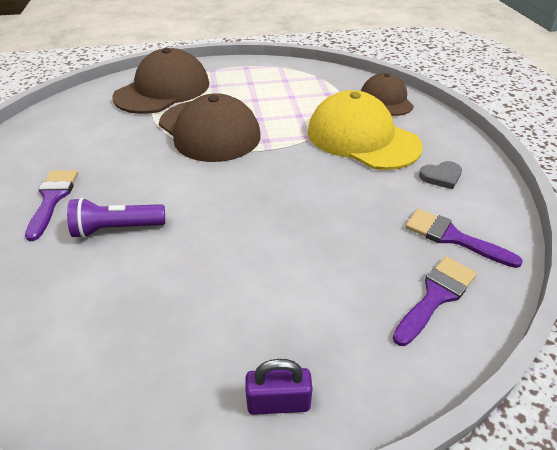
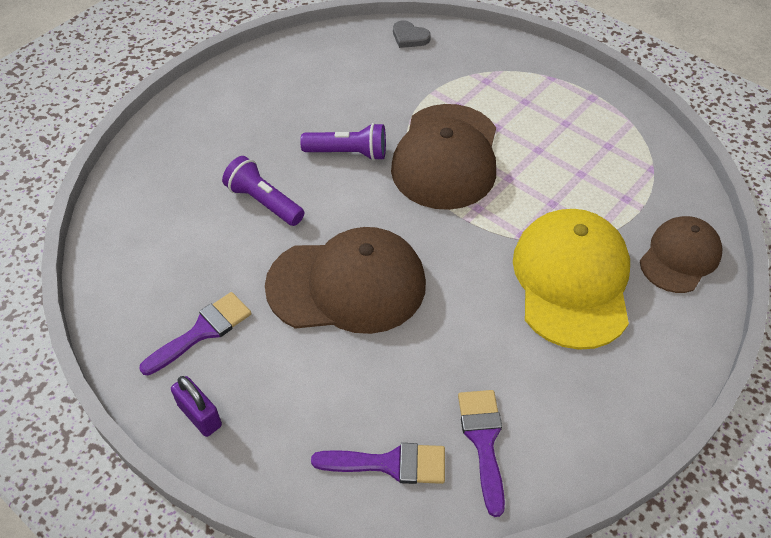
camera: 50 degrees right, 10 degrees up
purple brush [25,170,78,241] -> purple brush moved to [139,292,252,375]
brown cap [113,48,209,114] -> brown cap moved to [265,227,426,334]
grey heart [419,161,462,189] -> grey heart moved to [393,20,431,48]
none -> purple flashlight [300,123,386,161]

